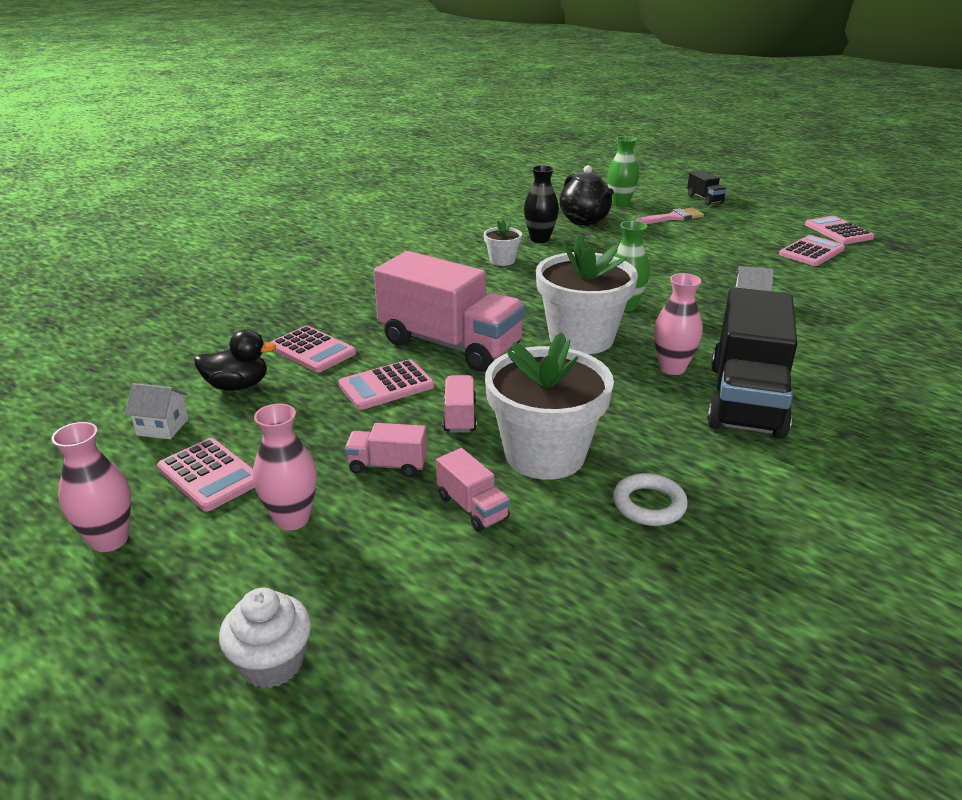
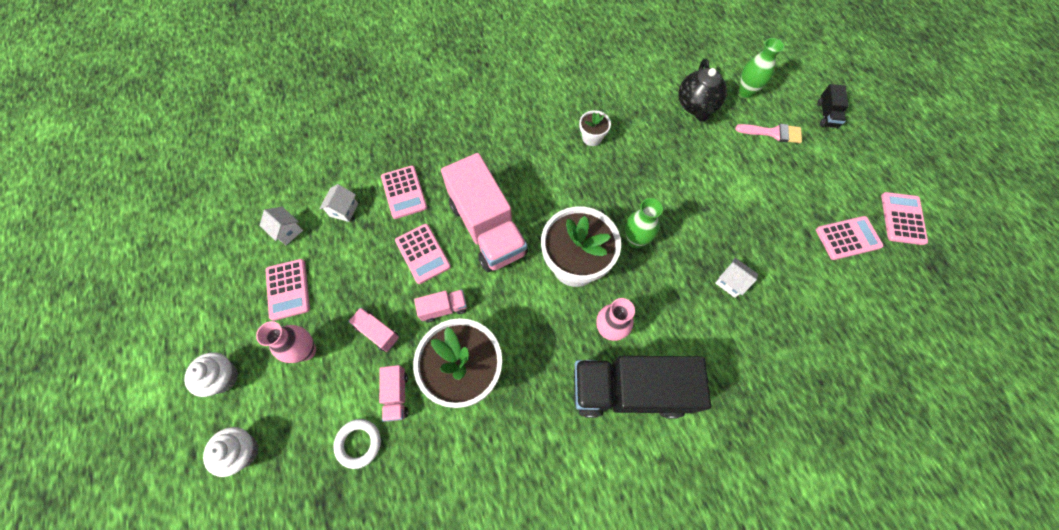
camera: 30 degrees right, 35 degrees up
pink vase [51,422,131,552] -> none
black duck [194,329,276,391] -> white house [319,184,358,222]
pink calculator [338,359,435,410] -> pink calculator turned 120 degrees counterclockwise [395,224,451,284]
pink truck [443,375,477,433] -> pink truck turned 45 degrees clockwise [414,289,467,323]
black vase [524,165,559,243] -> none
white ring [613,473,688,526] -> white ring moved to [333,419,381,469]
black truck [707,287,797,439] -> black truck turned 45 degrees clockwise [574,356,711,419]
none -> white cupcake [184,352,238,397]

